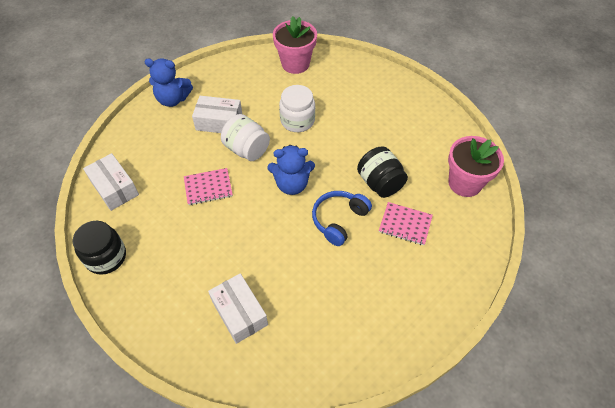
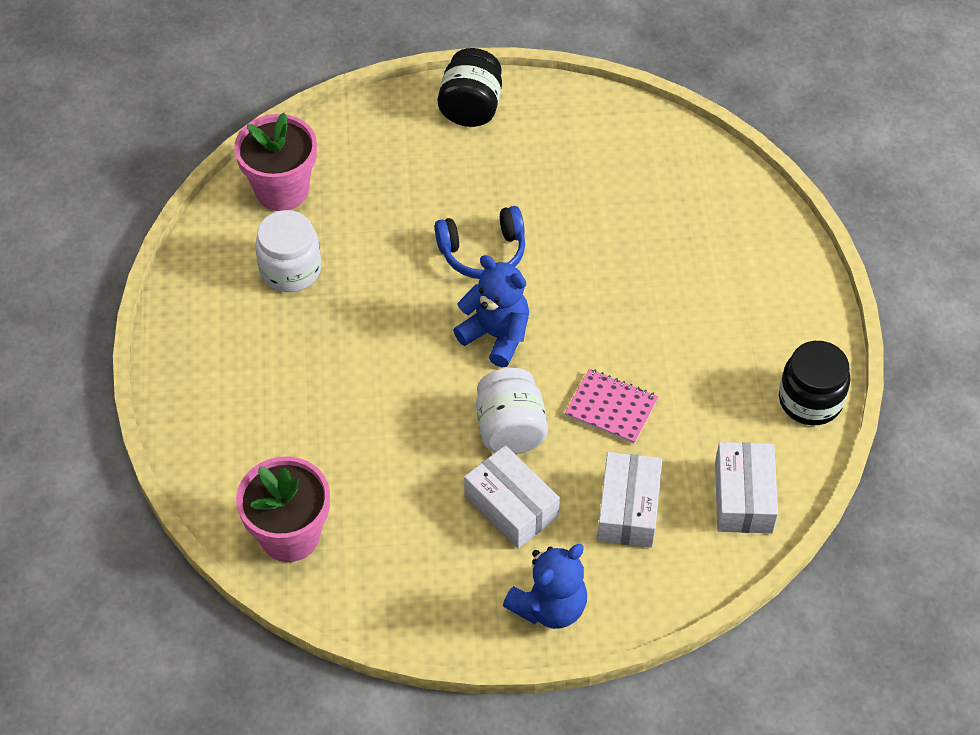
camera: 140 degrees left, 0 degrees up
blue teddy bear [145,58,193,107] -> blue teddy bear turned 90 degrees clockwise [503,544,587,629]
white box [208,273,268,344] -> white box moved to [597,452,662,548]
white jar [279,85,315,132] -> white jar moved to [255,210,322,292]
black jar [357,146,408,198] -> black jar moved to [438,48,502,127]
pink notebook [379,202,433,245] -> none

